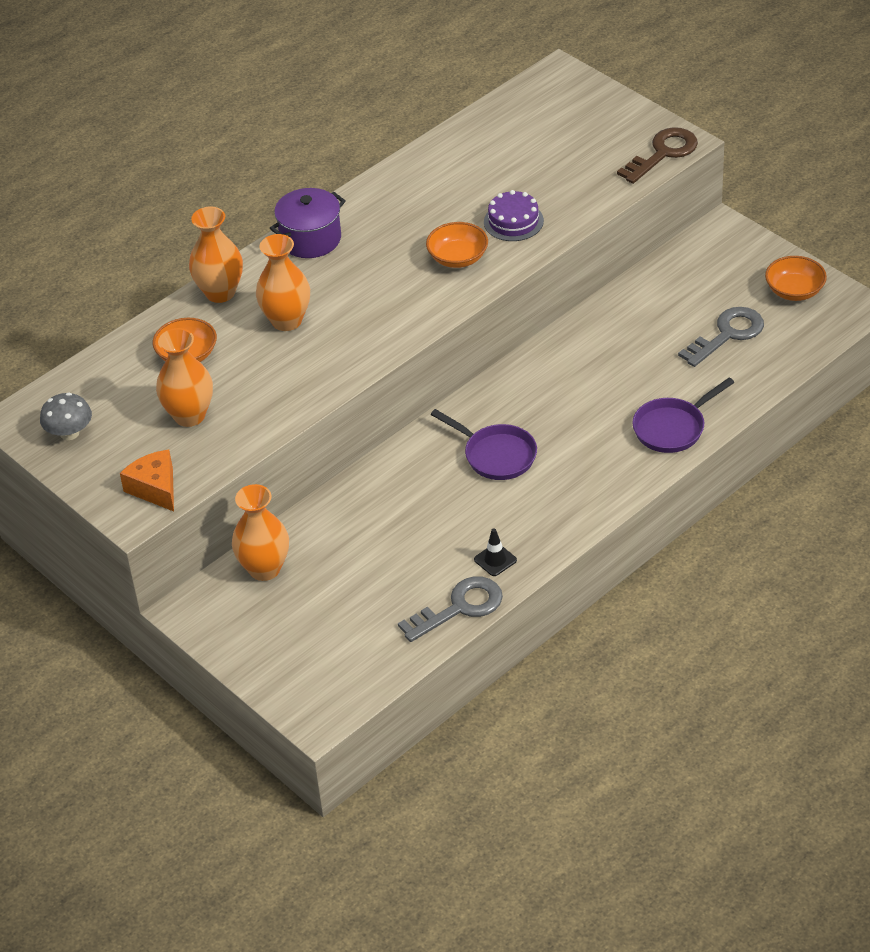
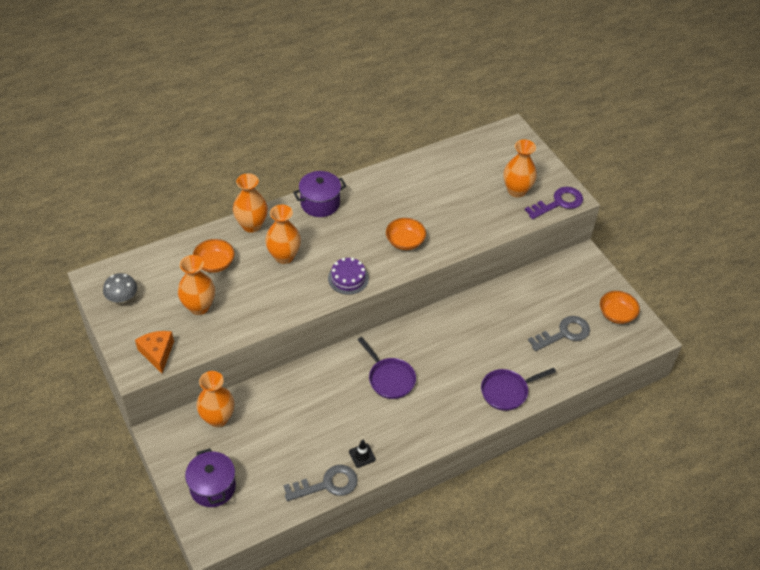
camera: 10 degrees right, 5 degrees up
purple cake [484,190,544,241] -> purple cake moved to [328,257,369,295]
brown key [617,127,698,184] -> purple key [525,187,583,219]
none -> purple pot [185,448,236,507]
none -> orange vase [503,139,537,197]

